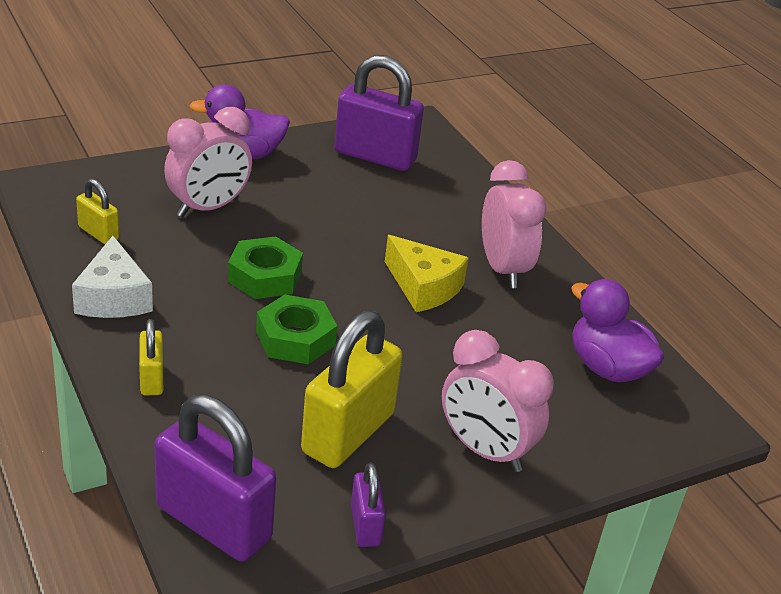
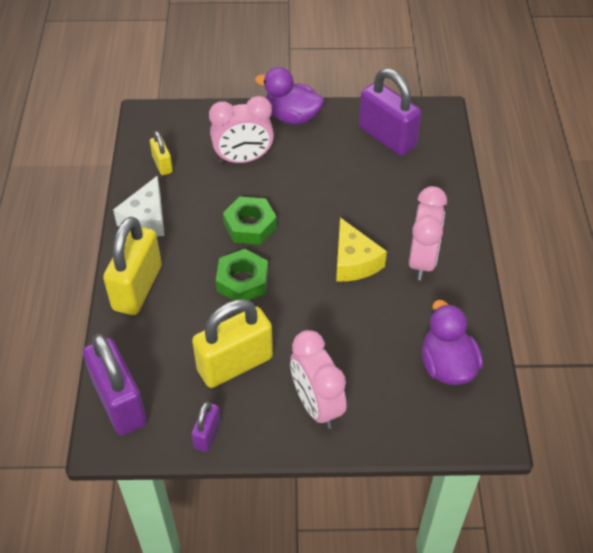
camera: 30 degrees right, 15 degrees up
yellow padlock [139,319,163,396] -> yellow padlock [103,216,162,315], size x2.02

